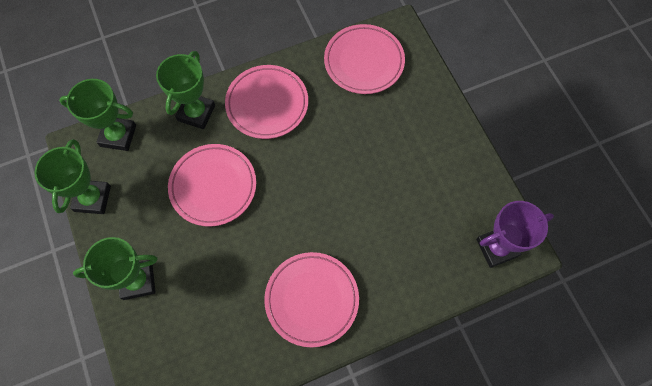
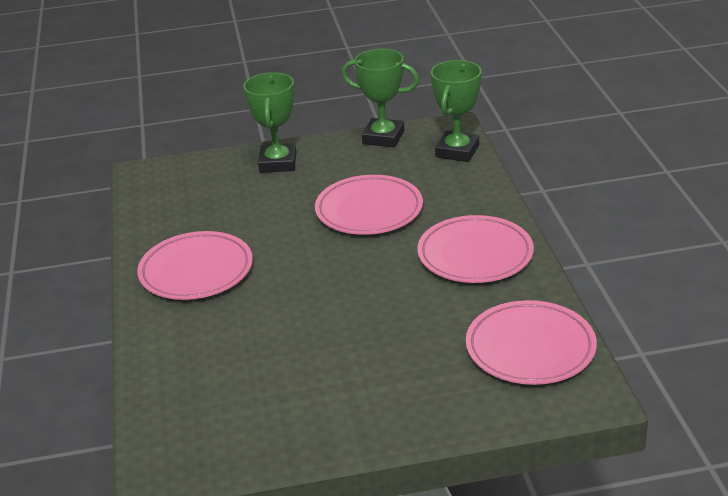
camera: 105 degrees right, 35 degrees down
green trophy [156,51,215,129] -> none
purple trophy [476,201,554,268] -> none

